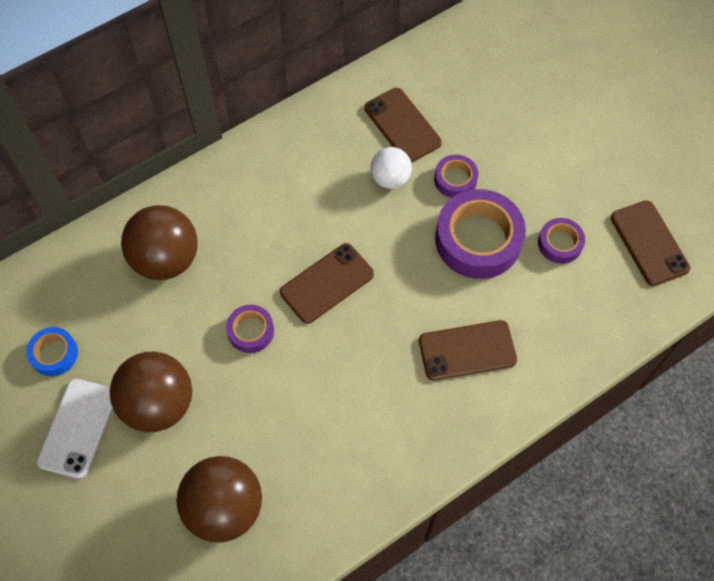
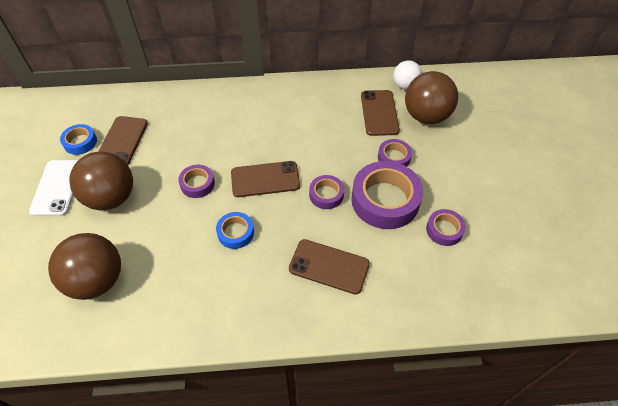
camera: 30 degrees right, 10 degrees down
white phone [37,379,113,479] -> white phone turned 45 degrees counterclockwise [29,160,78,216]
brown ball [121,205,198,280] -> brown ball moved to [405,71,458,124]
white ball [370,147,412,189] -> white ball moved to [393,60,422,90]
brown phone [611,200,690,286] -> brown phone moved to [98,116,148,165]
none -> blue tape [216,212,254,249]
none -> purple tape [309,175,344,209]

